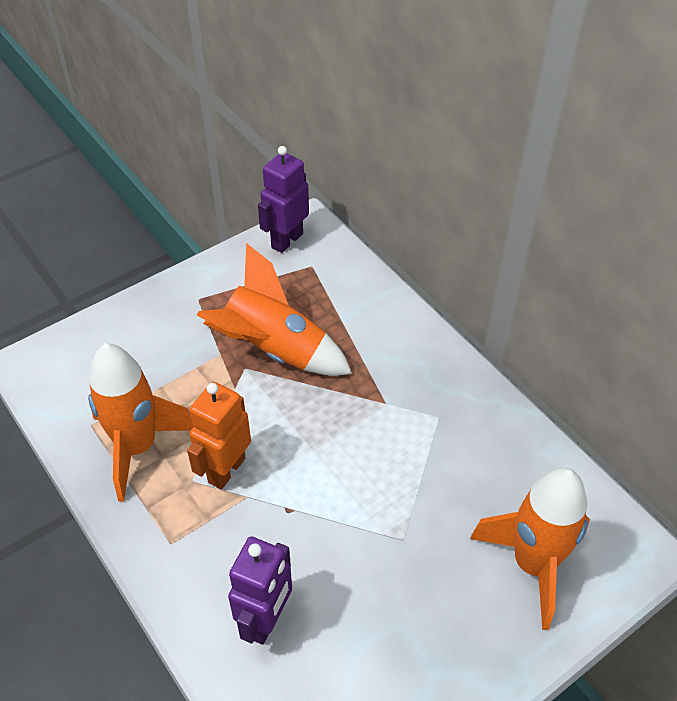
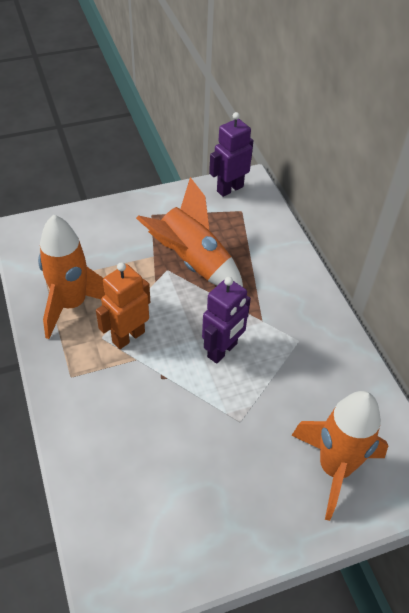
camera: 15 degrees right, 0 degrees up
purple robot [228,537,292,645] -> purple robot moved to [202,277,251,364]

